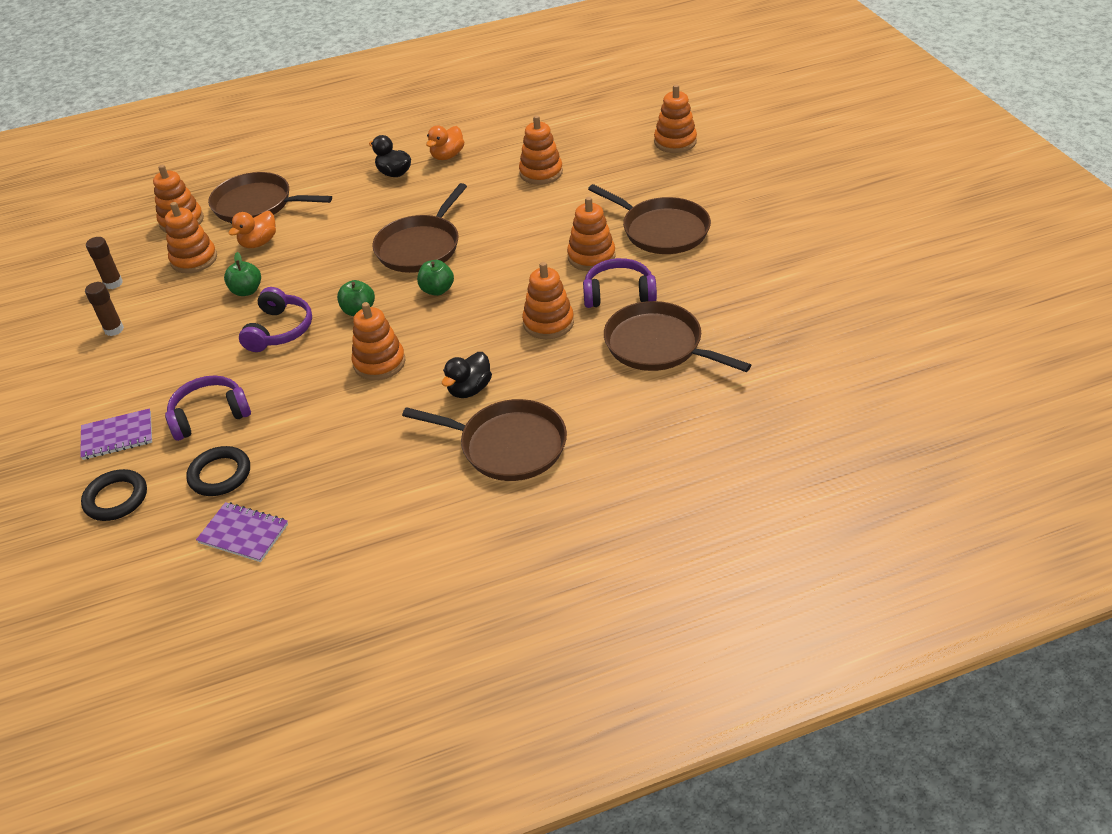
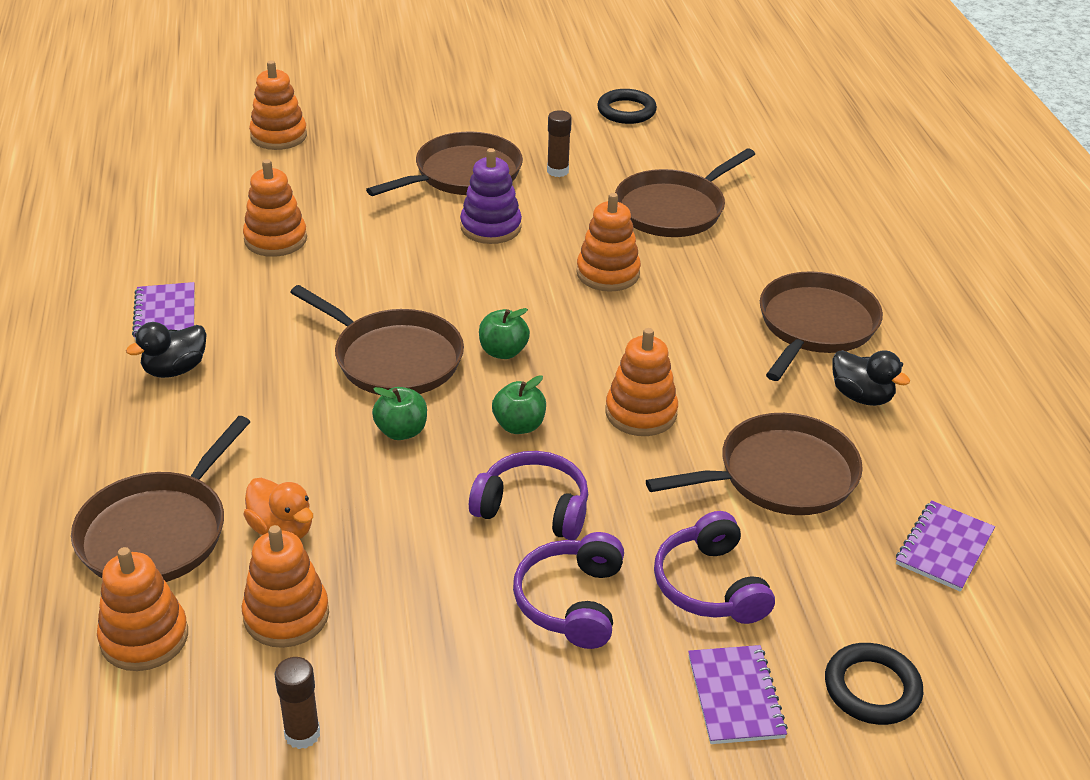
camera: 85 degrees left, 5 degrees down
brown glue stick [85,282,124,336] -> brown glue stick moved to [547,110,572,177]
black ring [186,446,250,496] -> black ring moved to [597,89,657,124]
green apple [224,252,261,296] -> green apple moved to [372,387,427,440]
orange duck [426,126,464,160] -> purple notebook [132,282,195,341]
black duck [442,352,492,398] -> black duck moved to [832,350,910,406]
orange stacking toy [567,197,616,271] -> purple stacking toy [460,148,522,244]
purple headphones [583,258,657,308] -> purple headphones moved to [513,532,624,649]
none -> brown pan [646,413,863,515]

